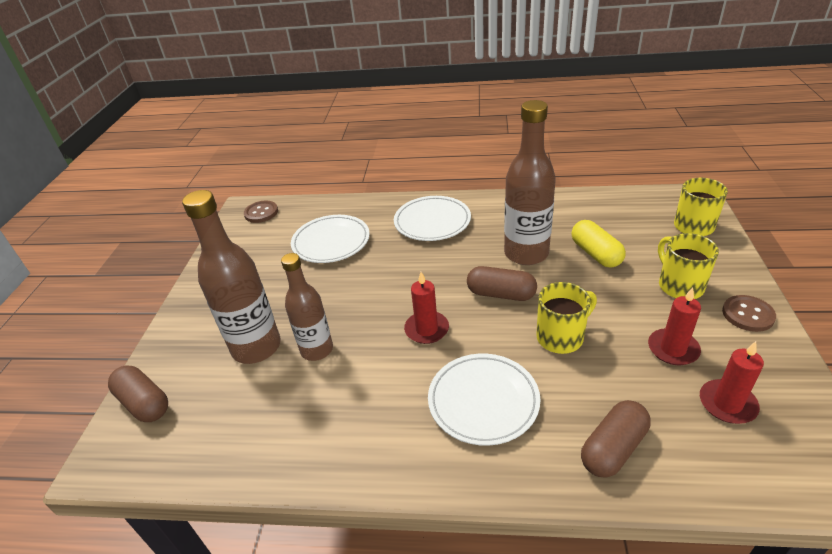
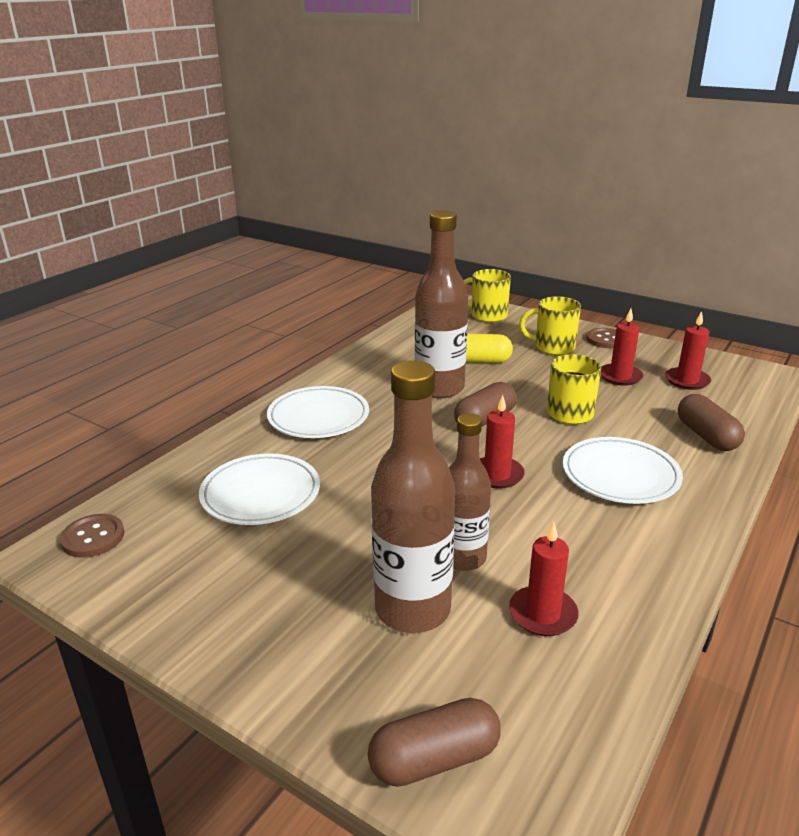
camera: 65 degrees left, 10 degrees down
none -> red candle [509,522,579,636]

